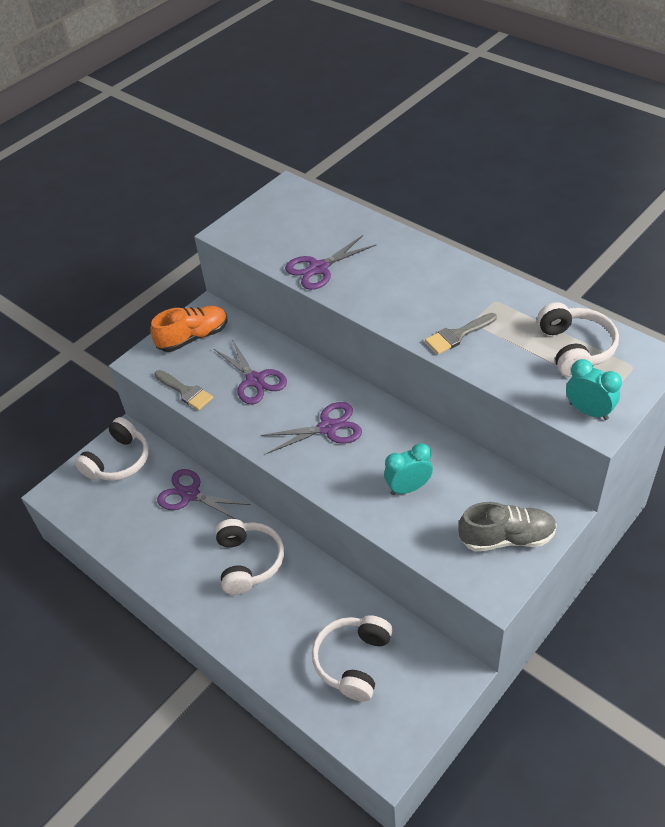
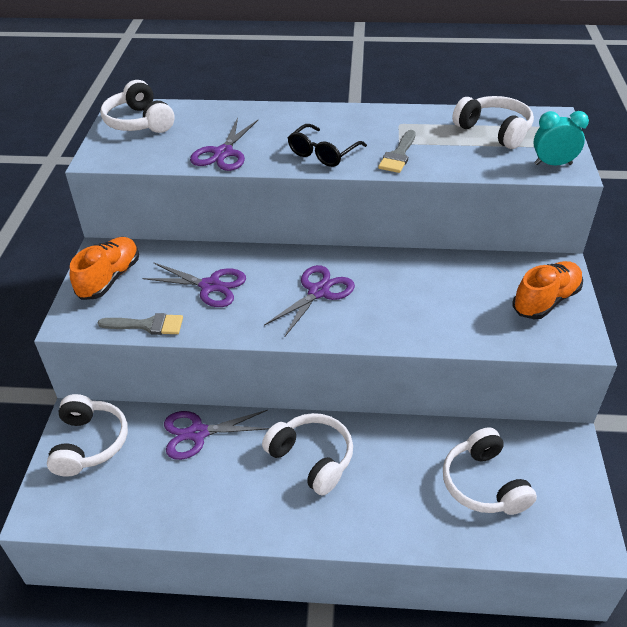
camera: 40 degrees left, 5 degrees down
turquoise clock [384,443,433,495] -> none
grey shoe [459,502,557,552] -> orange shoe [513,261,583,319]
none -> white headphones [100,80,175,133]
none -> black glasses [288,124,367,167]

